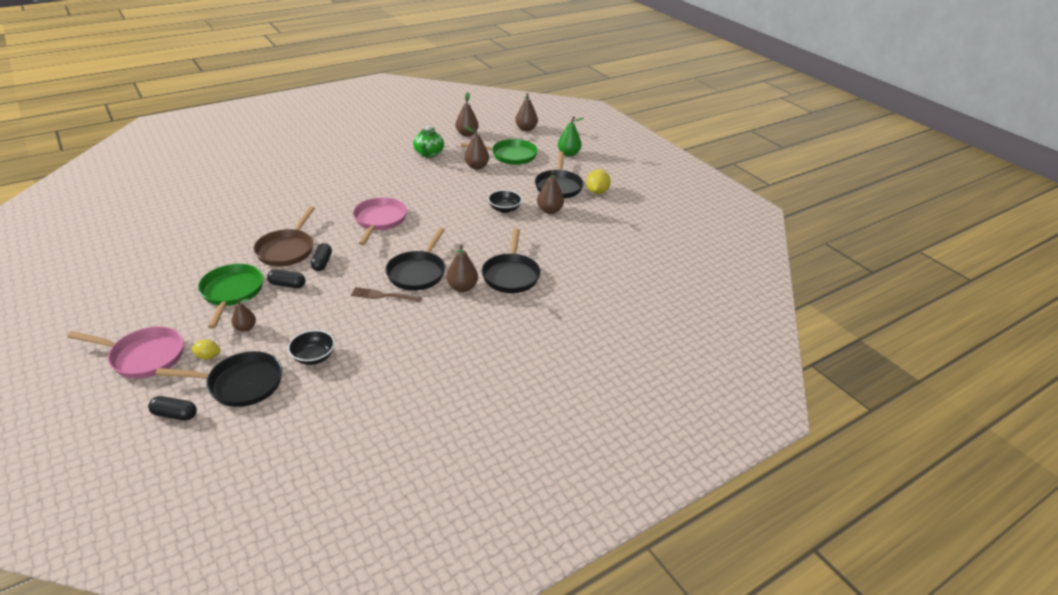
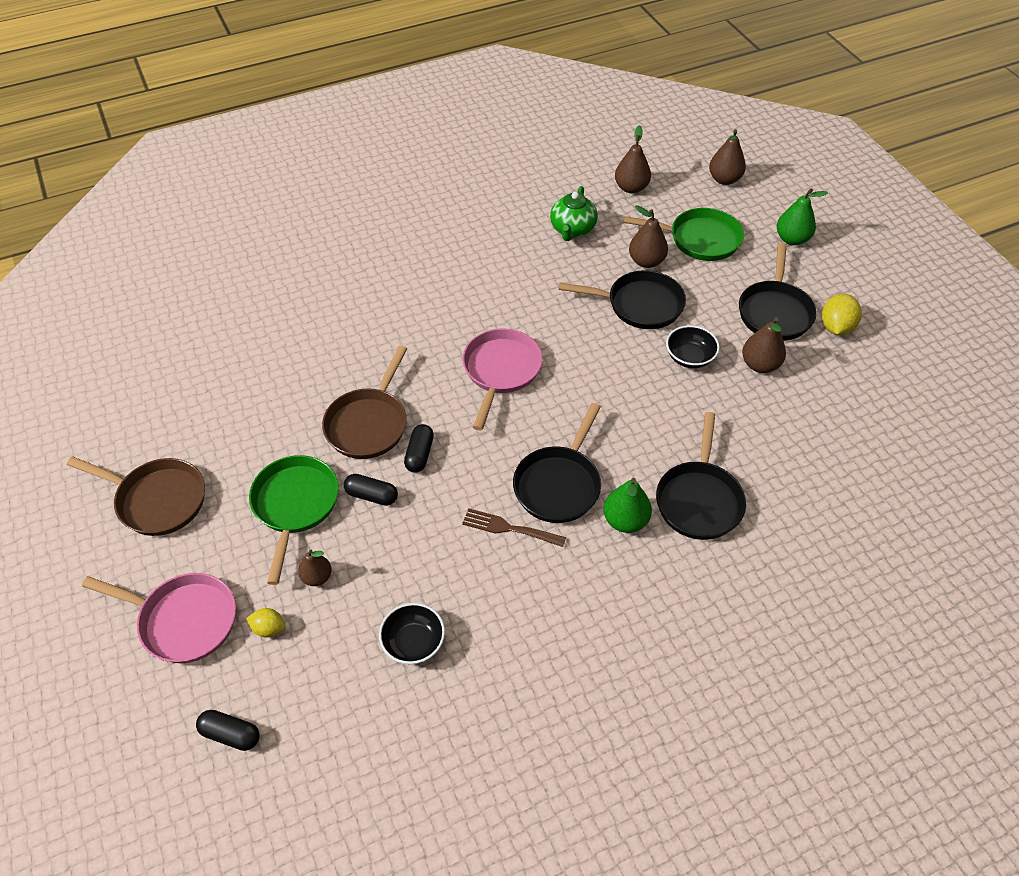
camera: 10 degrees right, 15 degrees up
black pan [155,351,282,407] -> black pan moved to [558,270,686,329]
brown pear [446,244,478,292] -> green pear [603,478,652,533]
none -> brown pan [67,457,205,536]

